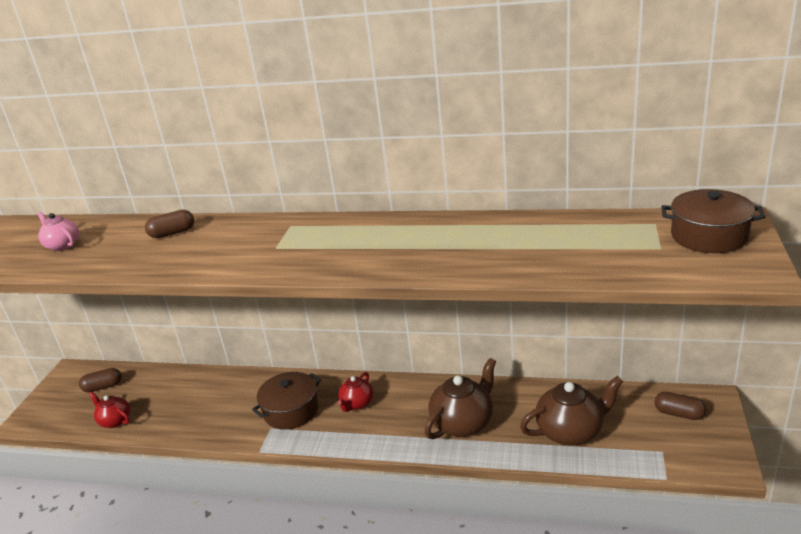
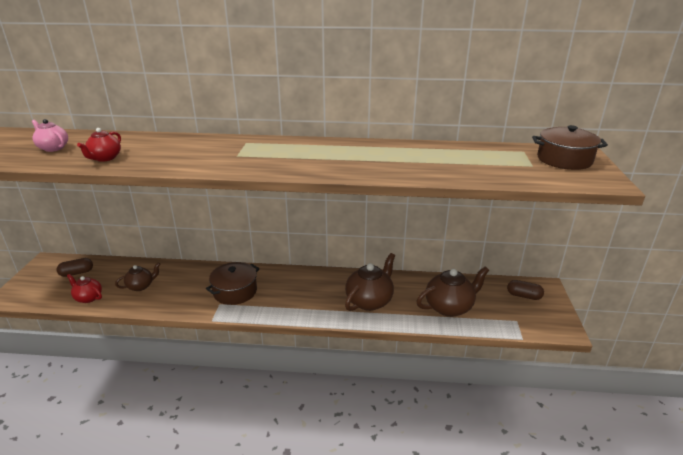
camera: 10 degrees left, 0 degrees up
brown capsule [145,210,194,238] -> none
red teapot [338,372,373,412] -> red teapot moved to [77,128,121,162]
none -> brown teapot [115,262,161,291]

